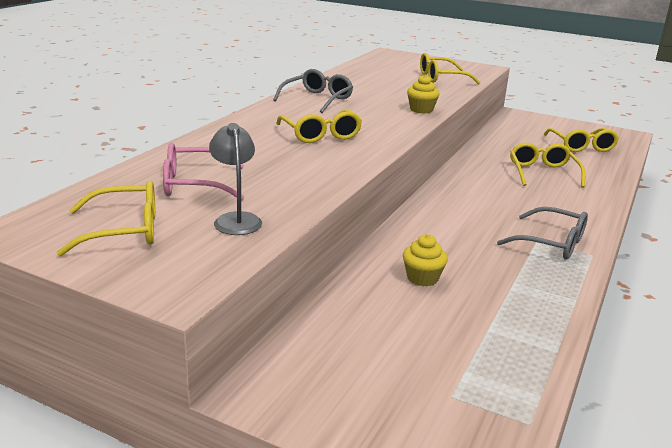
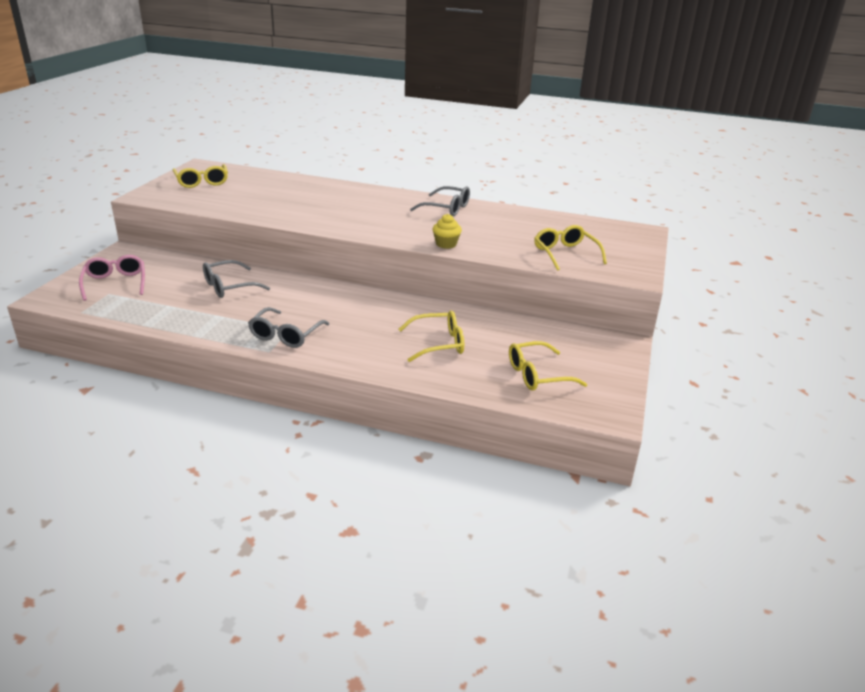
camera: 80 degrees right, 5 degrees up
pink glasses [163,143,245,200] -> pink glasses moved to [79,255,145,301]
grey lamp [209,123,262,235] -> none
yellow glasses [276,109,362,143] -> none
yellow cupcake [403,234,448,286] -> grey glasses [203,260,270,298]

